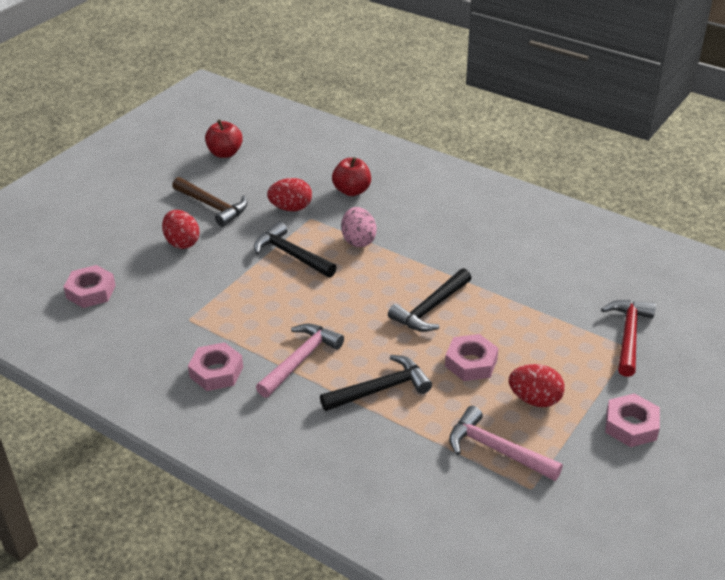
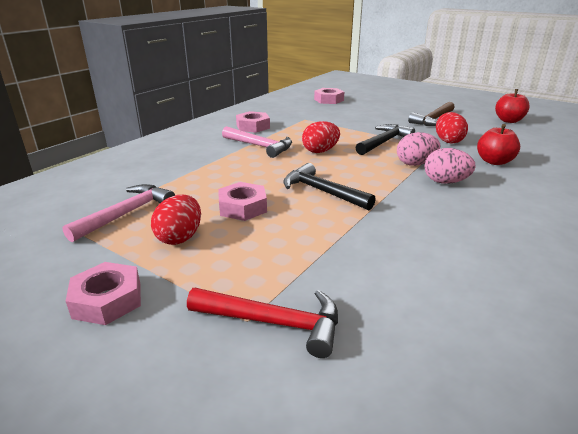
camera: 90 degrees right, 10 degrees down
red egg [162,210,200,249] -> red egg moved to [302,121,340,153]
black hammer [320,355,432,411] -> none
none -> pink egg [425,148,476,184]

